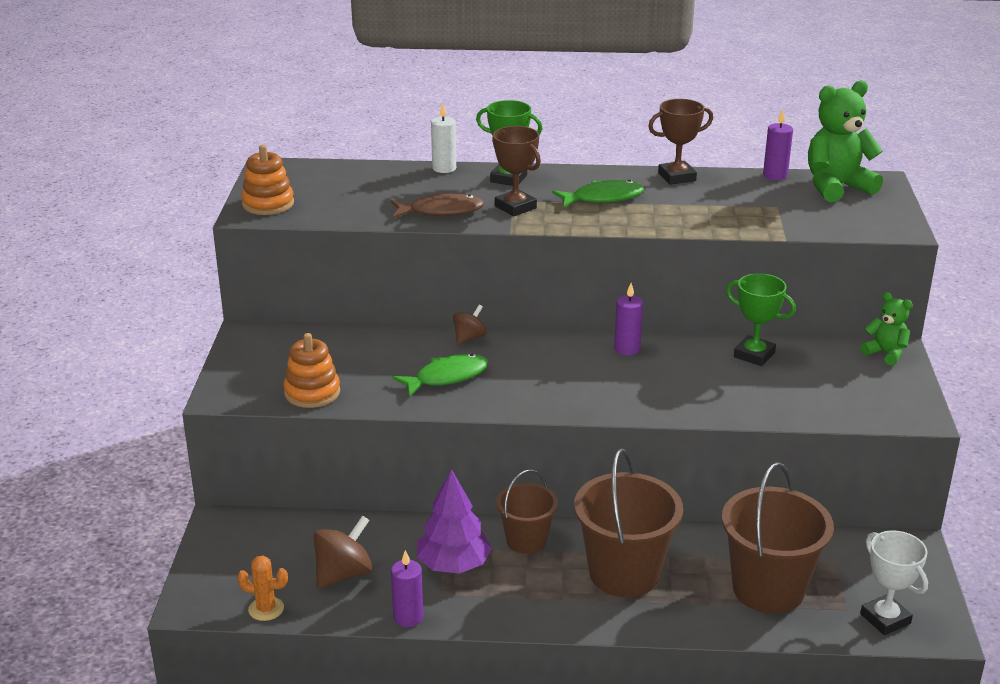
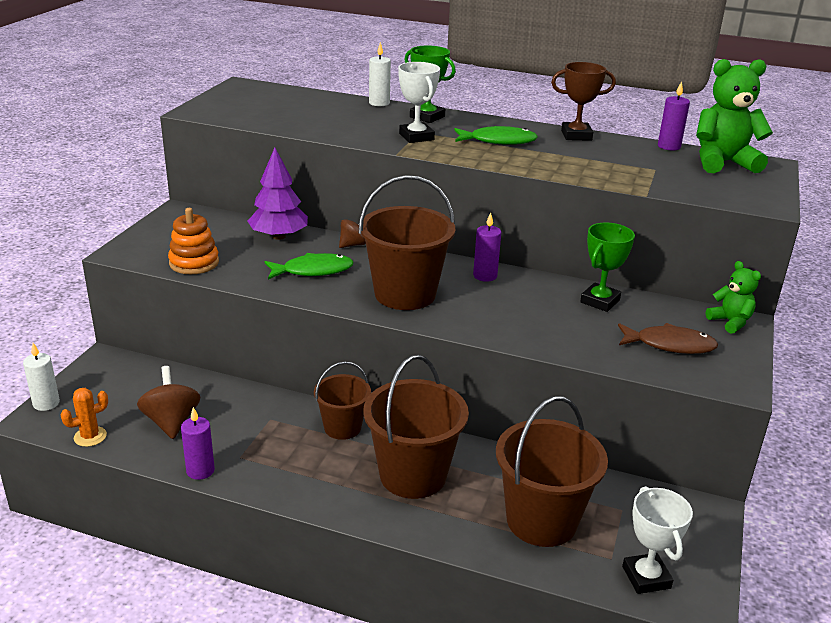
camera: 15 degrees right, 0 degrees up
orange cactus [237,556,288,621] -> orange cactus turned 60 degrees counterclockwise [60,388,108,447]
orange stacking toy [241,145,294,215] -> none
brown spinning top [313,515,372,589] -> brown spinning top turned 75 degrees counterclockwise [137,366,200,439]
brown fish [391,193,484,218] -> brown fish moved to [618,323,718,354]
purple tree [416,469,492,574] -> purple tree moved to [248,147,308,240]
brown trophy [492,126,541,216] -> white trophy [398,62,440,143]
green trophy [726,273,796,366] -> green trophy turned 75 degrees clockwise [580,222,635,312]
none -> white candle [23,343,60,411]
none -> brown bucket [359,175,455,310]

